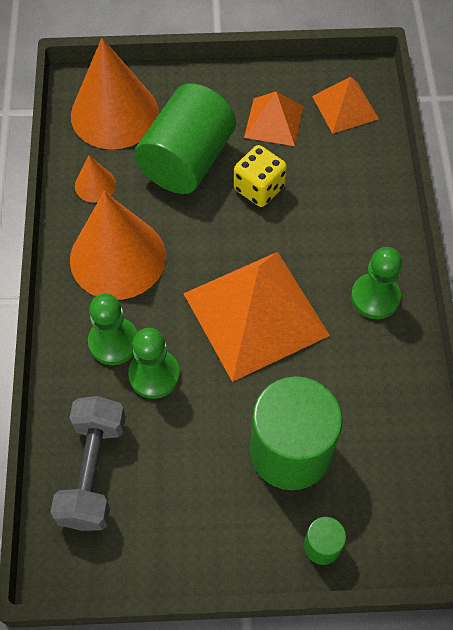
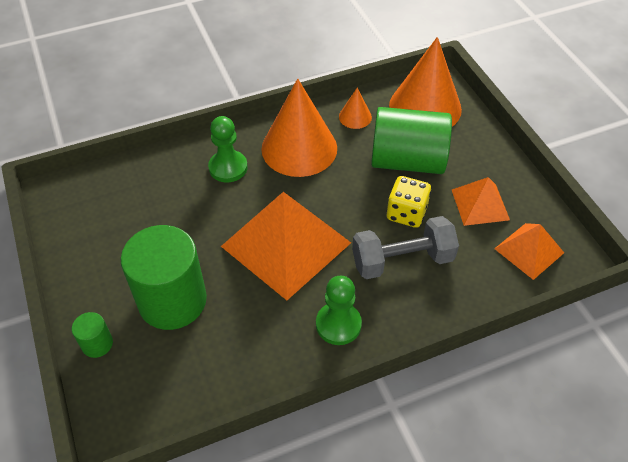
camera: 70 degrees right, 10 degrees down
grey dumbbell [50,396,126,531] -> grey dumbbell moved to [352,216,459,279]
green pawn [128,328,180,399] -> none

